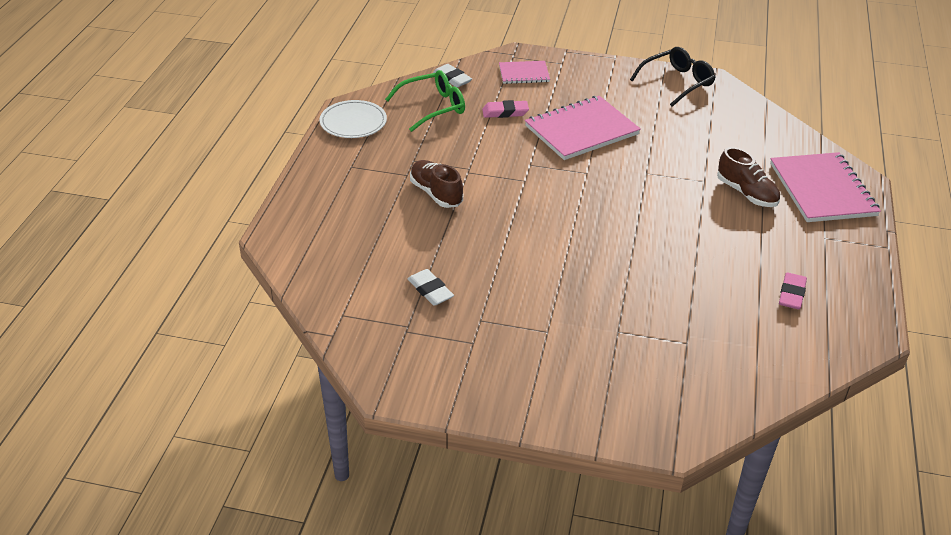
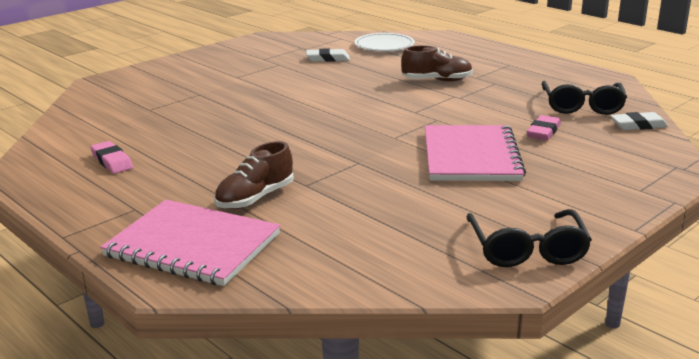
camera: 125 degrees right, 15 degrees down
white plate [320,100,387,138] -> white plate moved to [354,33,415,51]
green glasses [385,70,465,132] -> black glasses [542,81,627,115]
pink notebook [499,61,550,84] -> none
brown shoe [717,147,780,207] -> brown shoe turned 45 degrees counterclockwise [214,141,294,209]

